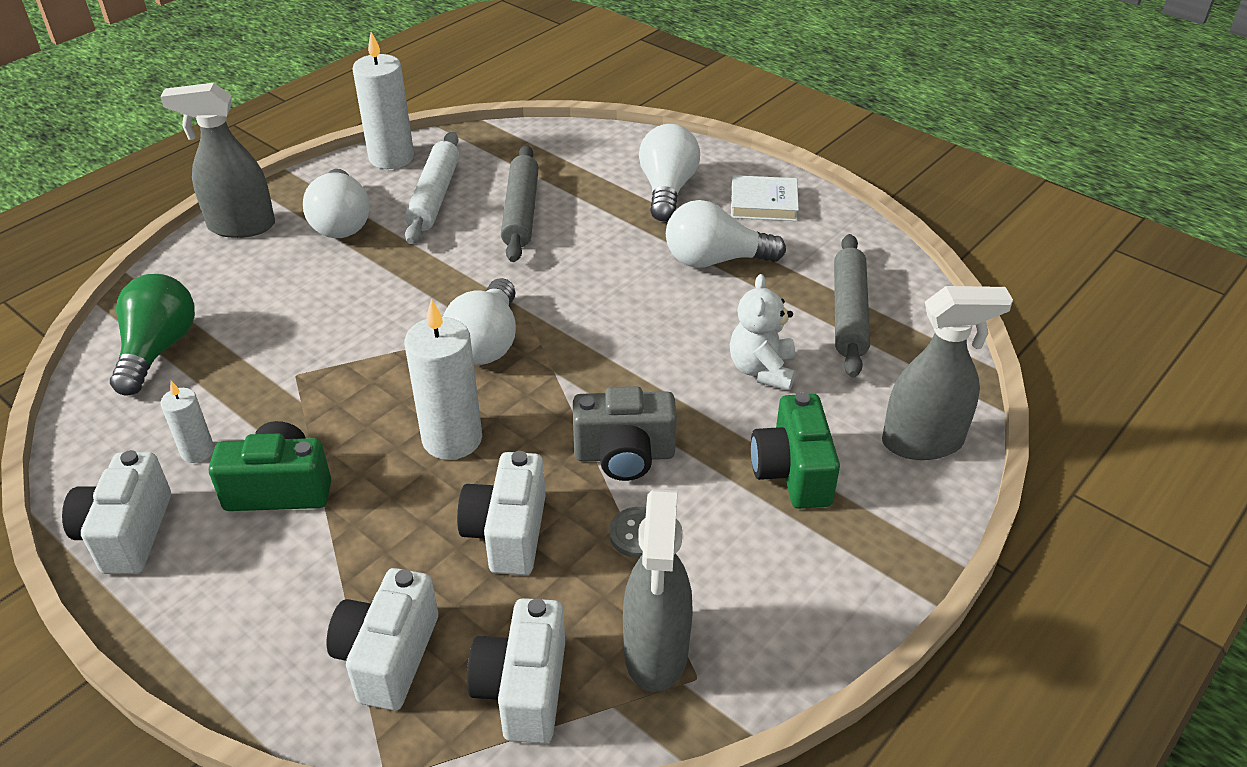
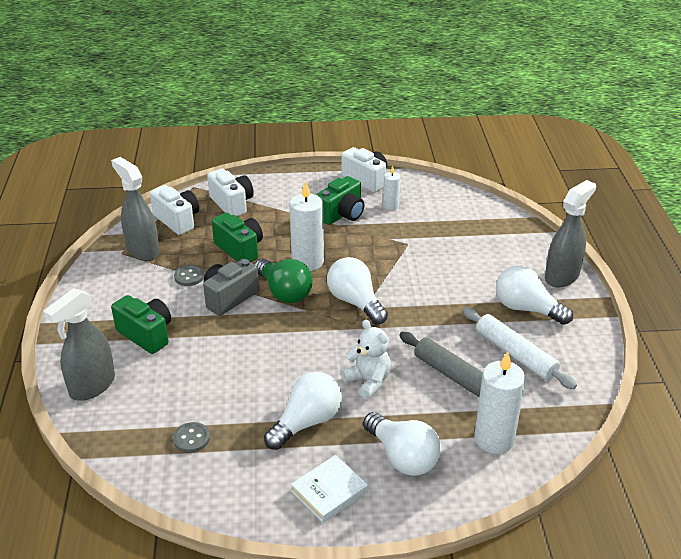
camera: 135 degrees right, 5 degrees down
green light bulb [110,274,195,396] -> green light bulb moved to [254,258,313,303]
white candle [353,32,414,169] -> white candle moved to [474,352,526,454]
white camera [457,451,546,575] -> green camera [212,212,263,262]
white teddy bear [730,274,795,390] -> white teddy bear moved to [341,320,391,400]
grey rolling pin [834,234,870,377] -> grey button [173,422,210,453]

